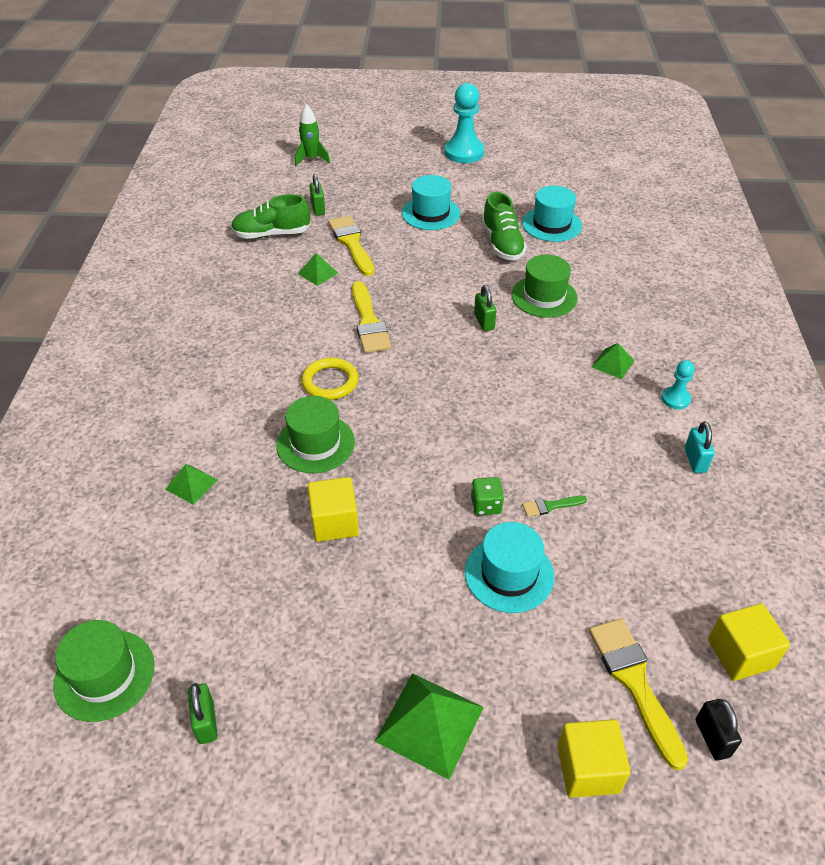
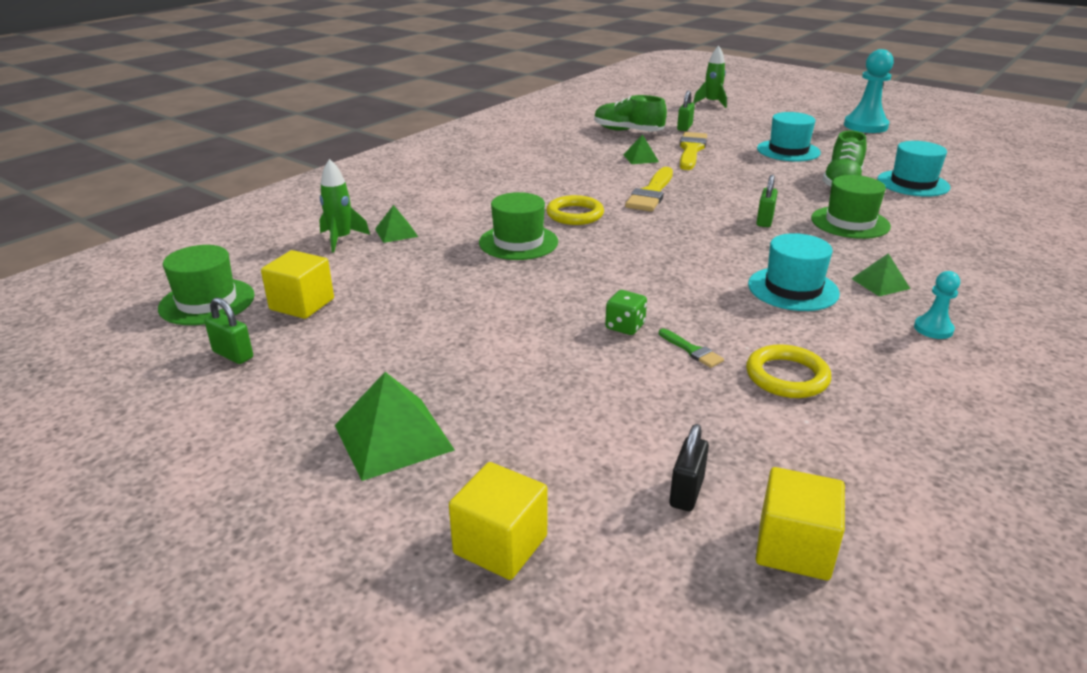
camera: 35 degrees right, 15 degrees down
green padlock [188,683,218,744] -> green padlock turned 75 degrees counterclockwise [205,297,253,364]
yellow cube [308,477,359,542] -> yellow cube moved to [261,250,334,319]
turquoise hat [465,522,554,613] -> turquoise hat moved to [748,233,840,311]
green brush [522,496,587,517] -> green brush turned 150 degrees counterclockwise [659,328,724,368]
yellow brush [589,618,688,770] -> none
turquoise padlock [685,421,714,473] -> none
black padlock [696,699,742,761] -> black padlock moved to [669,424,709,511]
none -> green rocket [319,159,370,253]
none -> yellow ring [746,344,831,398]

